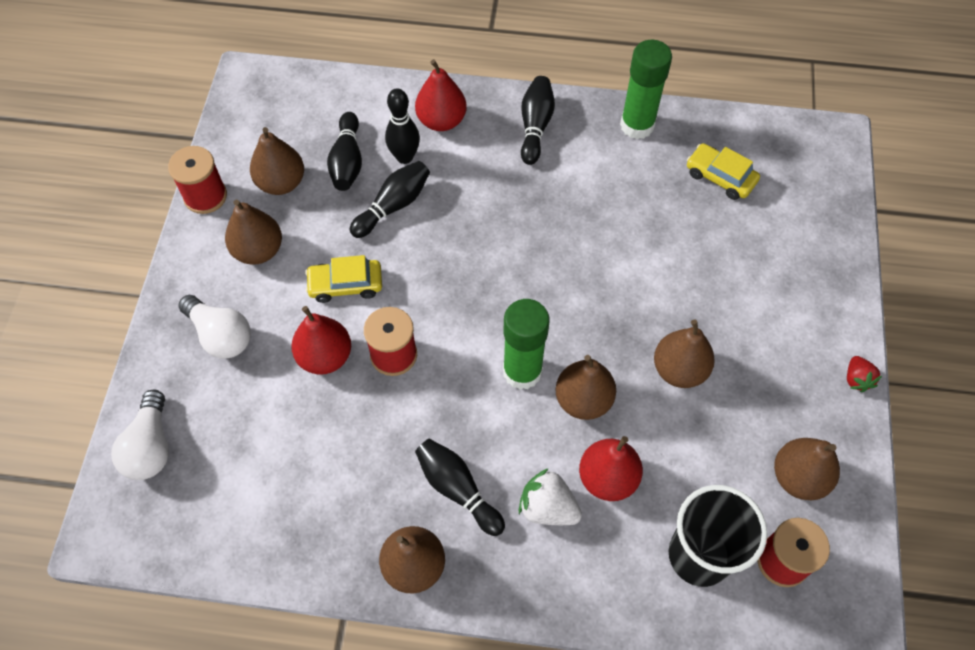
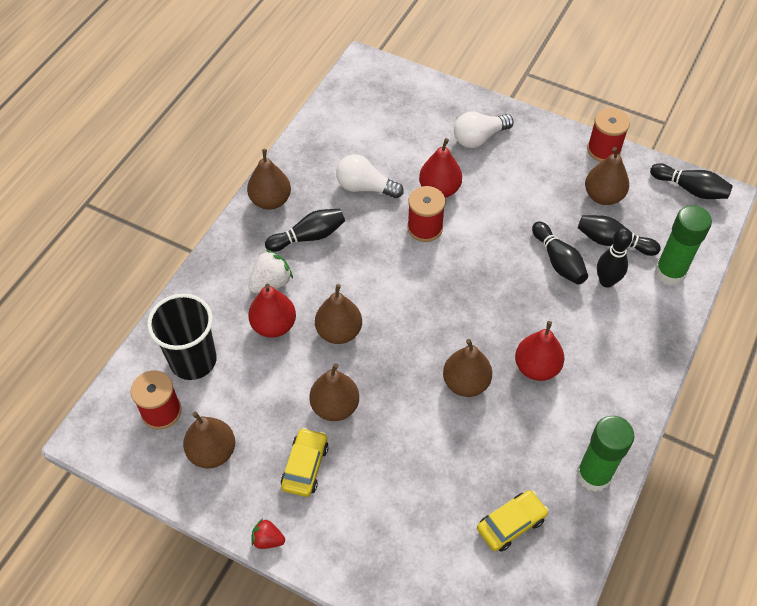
camera: 110 degrees right, 5 degrees down
white light bulb [111,389,169,480] -> white light bulb moved to [336,154,404,198]
brown pear [225,200,282,264] -> brown pear moved to [443,339,492,397]
yellow car [305,255,382,303] -> yellow car moved to [281,428,329,497]
red pear [415,59,467,131] -> red pear moved to [515,321,564,381]
green glue stick [503,299,549,390] -> green glue stick moved to [655,205,712,285]
black bowling pin [521,76,555,165] -> black bowling pin moved to [650,163,733,199]

